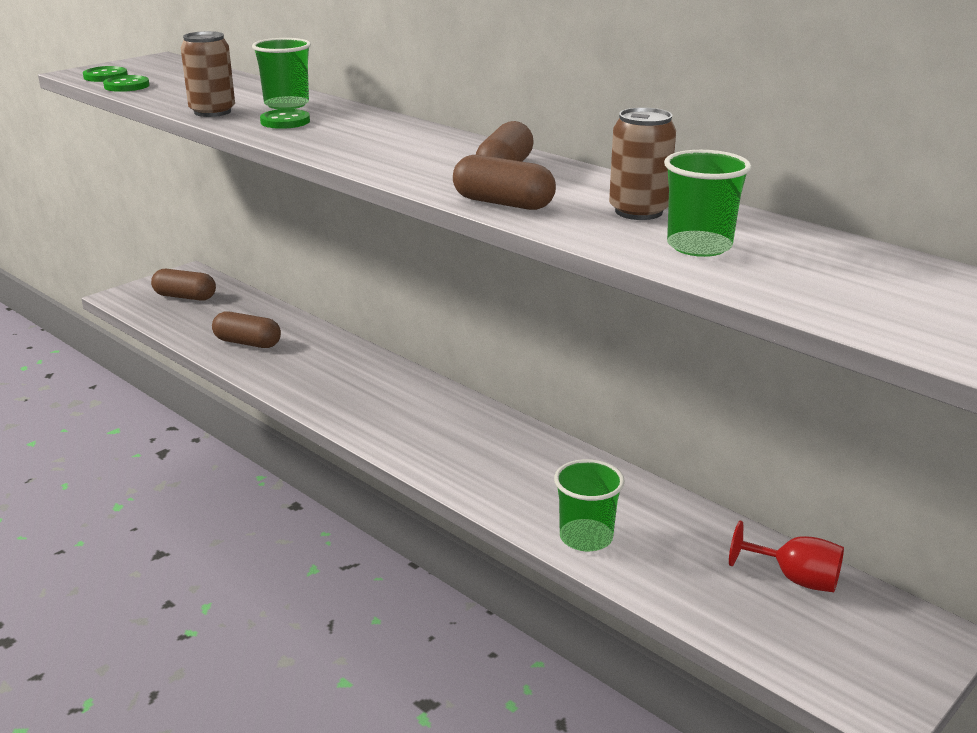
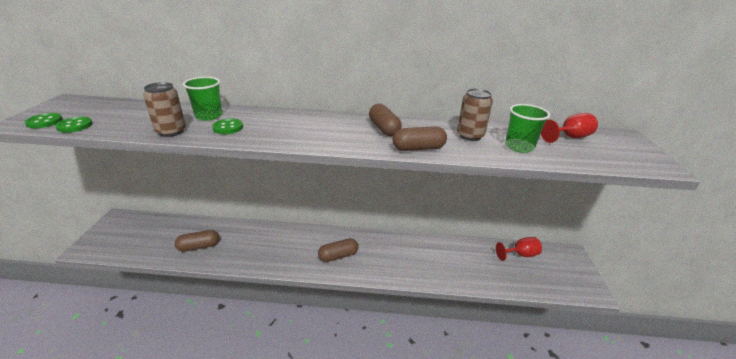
camera: 40 degrees left, 5 degrees up
brown capsule [151,269,216,301] -> brown capsule moved to [318,238,359,262]
green cup [554,459,625,551] -> none
none -> red goblet [541,113,598,143]

